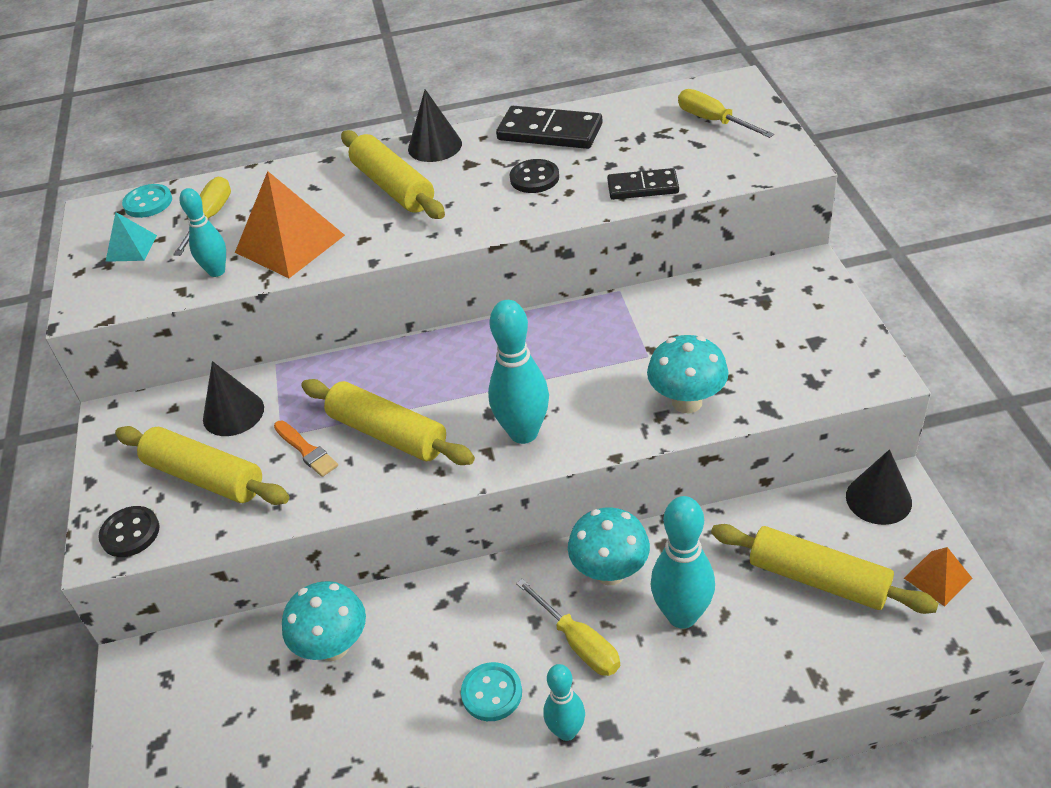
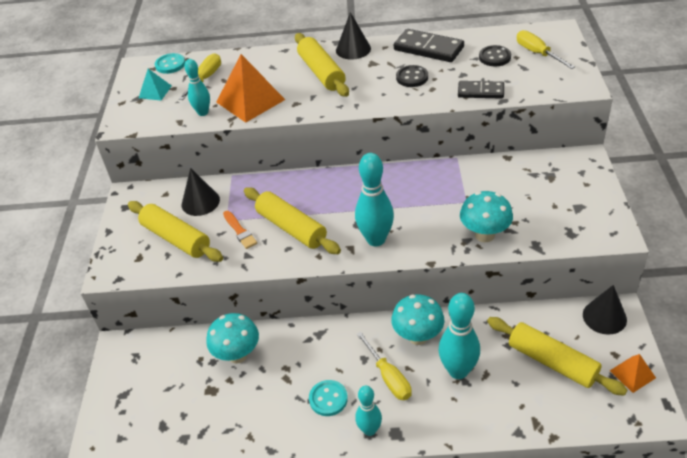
camera: 10 degrees right, 0 degrees up
black button [98,506,160,557] -> black button moved to [479,45,511,66]

